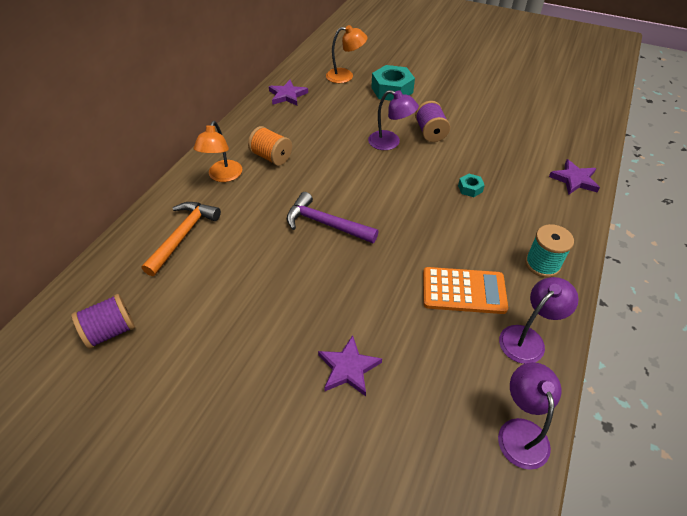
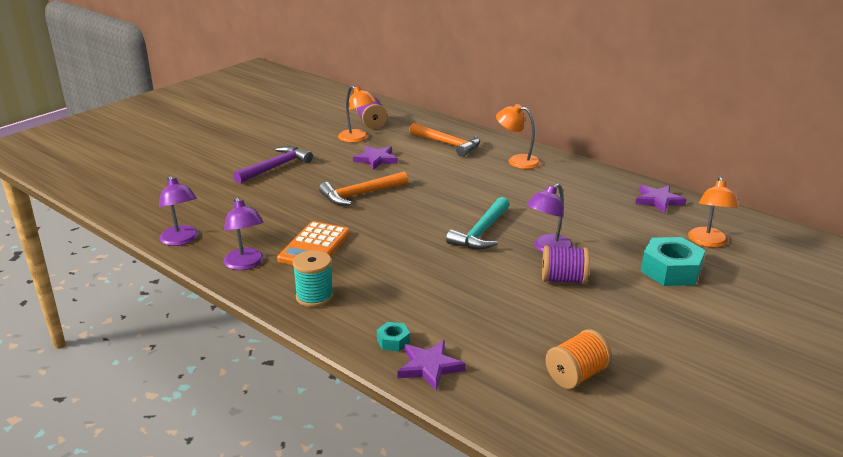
camera: 105 degrees right, 20 degrees down
orange spool [248,126,292,166] -> orange spool moved to [545,329,612,389]
purple hammer [287,192,379,243] -> purple hammer moved to [233,146,313,184]
purple star [318,335,382,396] -> purple star moved to [353,146,398,170]
turquoise nut [458,174,485,197] -> turquoise nut moved to [377,322,410,351]
purple lamp [498,362,561,470] -> purple lamp turned 45 degrees clockwise [159,175,199,246]
none -> orange hammer [319,172,408,205]
none -> orange lamp [338,85,376,143]
none -> turquoise hammer [446,197,509,249]

